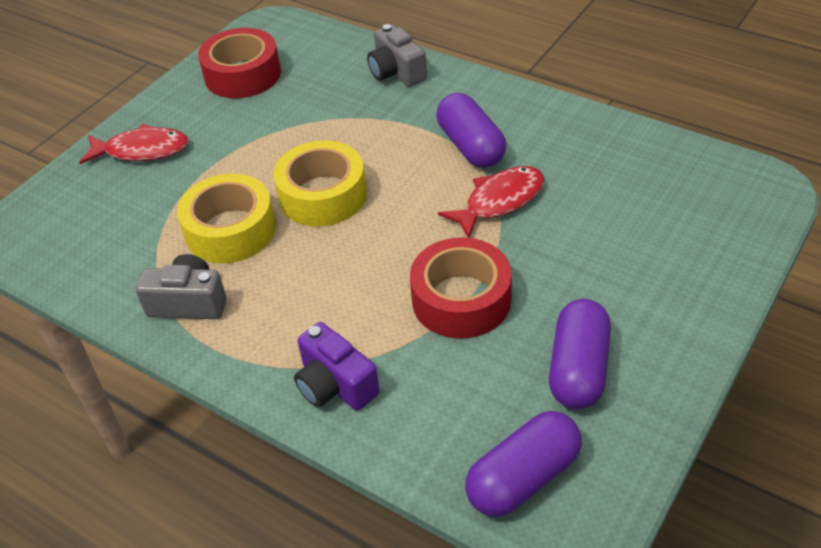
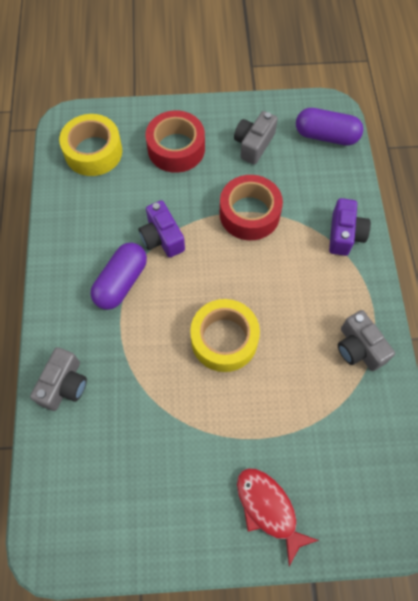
camera: 130 degrees left, 20 degrees up
yellow tape [177,174,276,263] -> yellow tape moved to [59,114,122,176]
red tape [198,28,281,98] -> red tape moved to [145,111,205,173]
red fish [438,166,544,238] -> purple camera [138,200,185,258]
purple capsule [549,299,611,410] -> grey camera [234,111,278,165]

